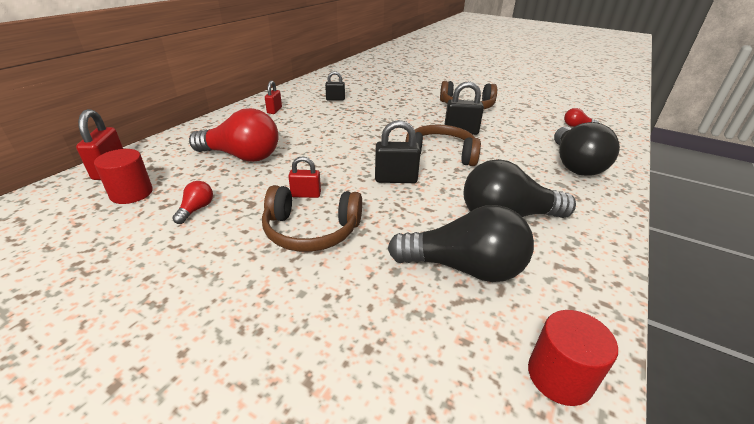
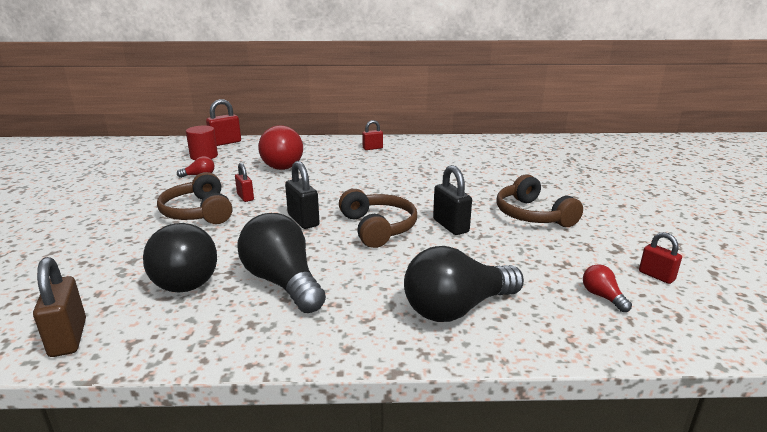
camera: 60 degrees right, 10 degrees down
black padlock [325,71,345,101] -> none
red cylinder [528,310,618,406] -> brown padlock [33,257,86,357]
none -> red padlock [639,232,682,284]

